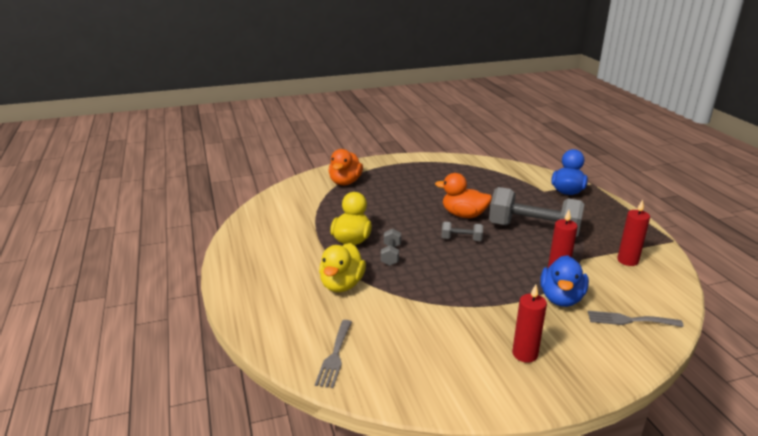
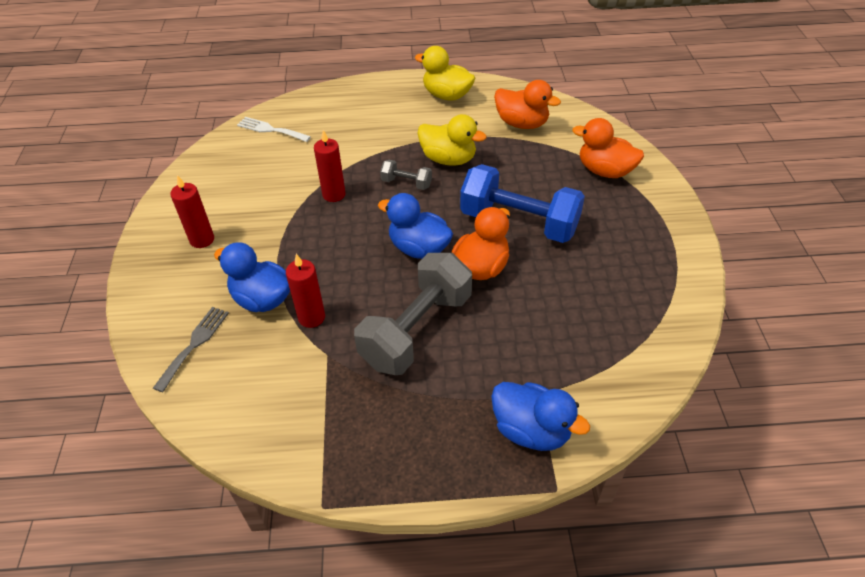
camera: 105 degrees right, 20 degrees up
grey fork [315,320,352,388] -> white fork [237,117,311,142]
yellow duck [319,243,366,292] -> yellow duck moved to [415,46,475,101]
grey dumbbell [441,222,483,241] -> blue duck [378,193,453,259]
red candle [617,200,650,266] -> red candle moved to [314,130,346,202]
none -> blue dumbbell [460,164,585,243]
none -> orange duck [494,80,561,129]

